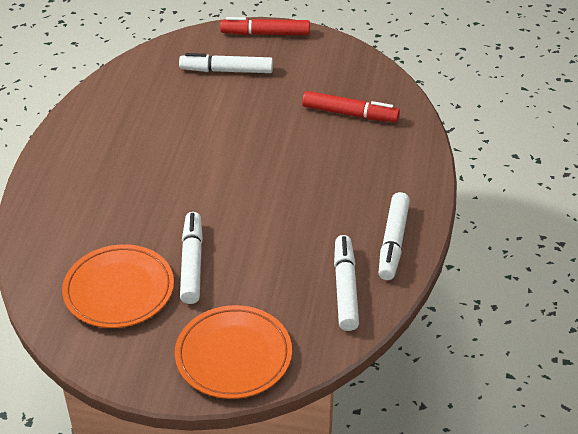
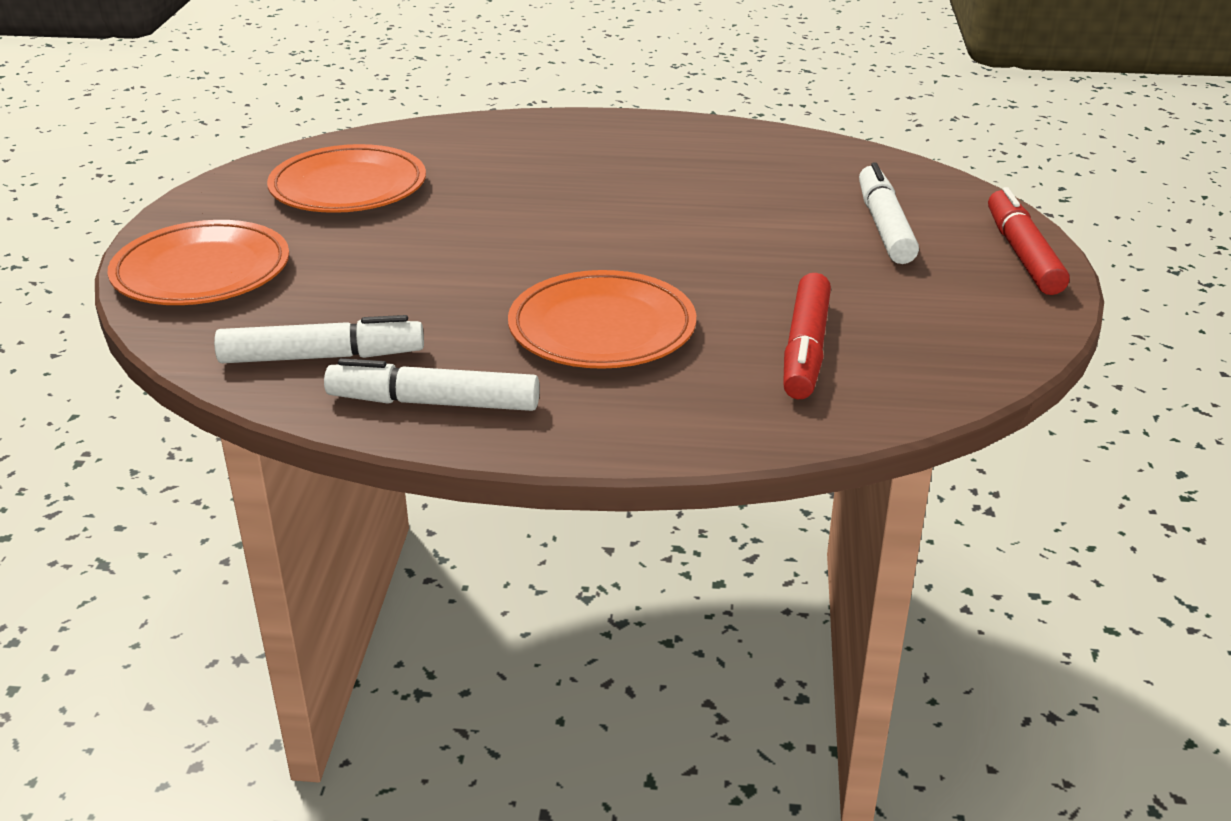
camera: 85 degrees right, 10 degrees down
white marker [180,212,203,304] -> none
none -> orange plate [508,270,696,369]

